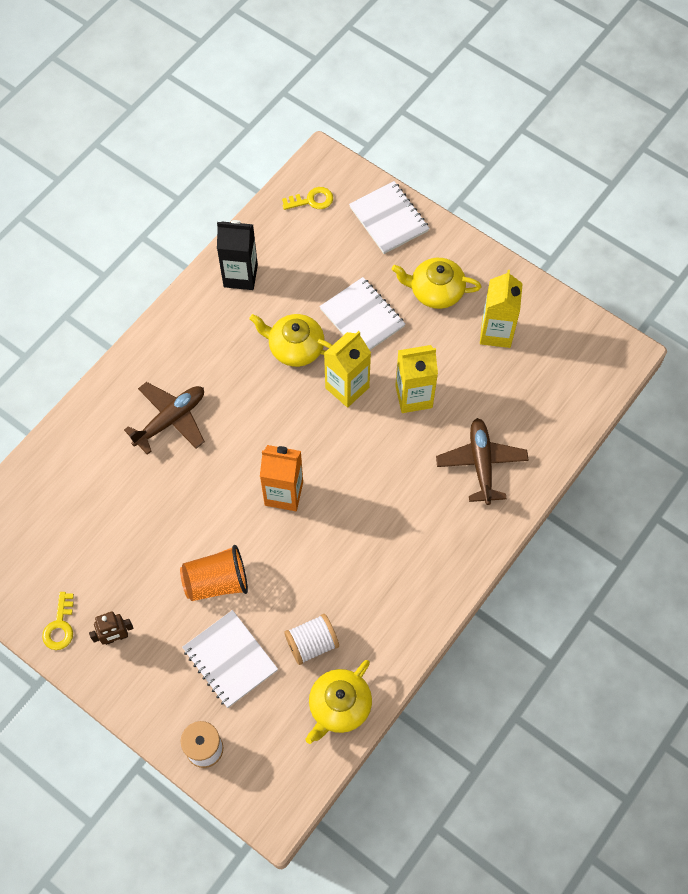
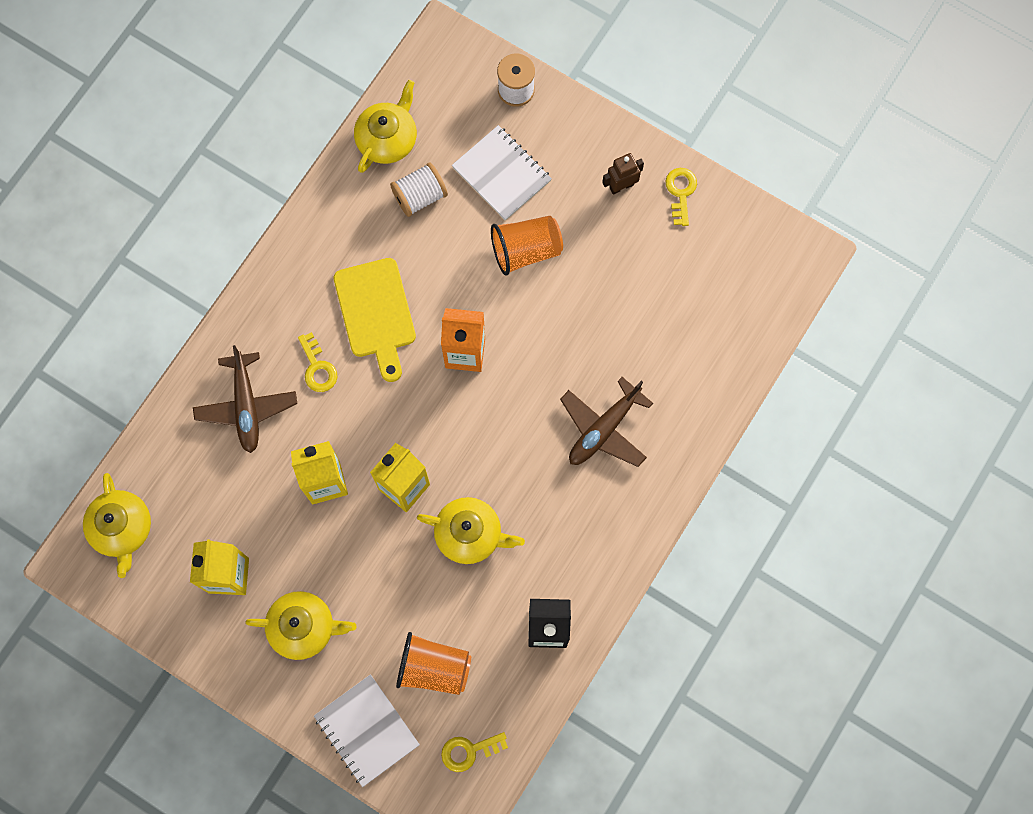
camera: 175 degrees right, 10 degrees up
white notebook [319,277,405,350] -> none
none -> yellow teapot [83,473,151,578]
none -> yellow key [298,332,337,392]
none -> yellow cutting board [334,258,416,382]
none -> orange cup [396,632,471,695]

